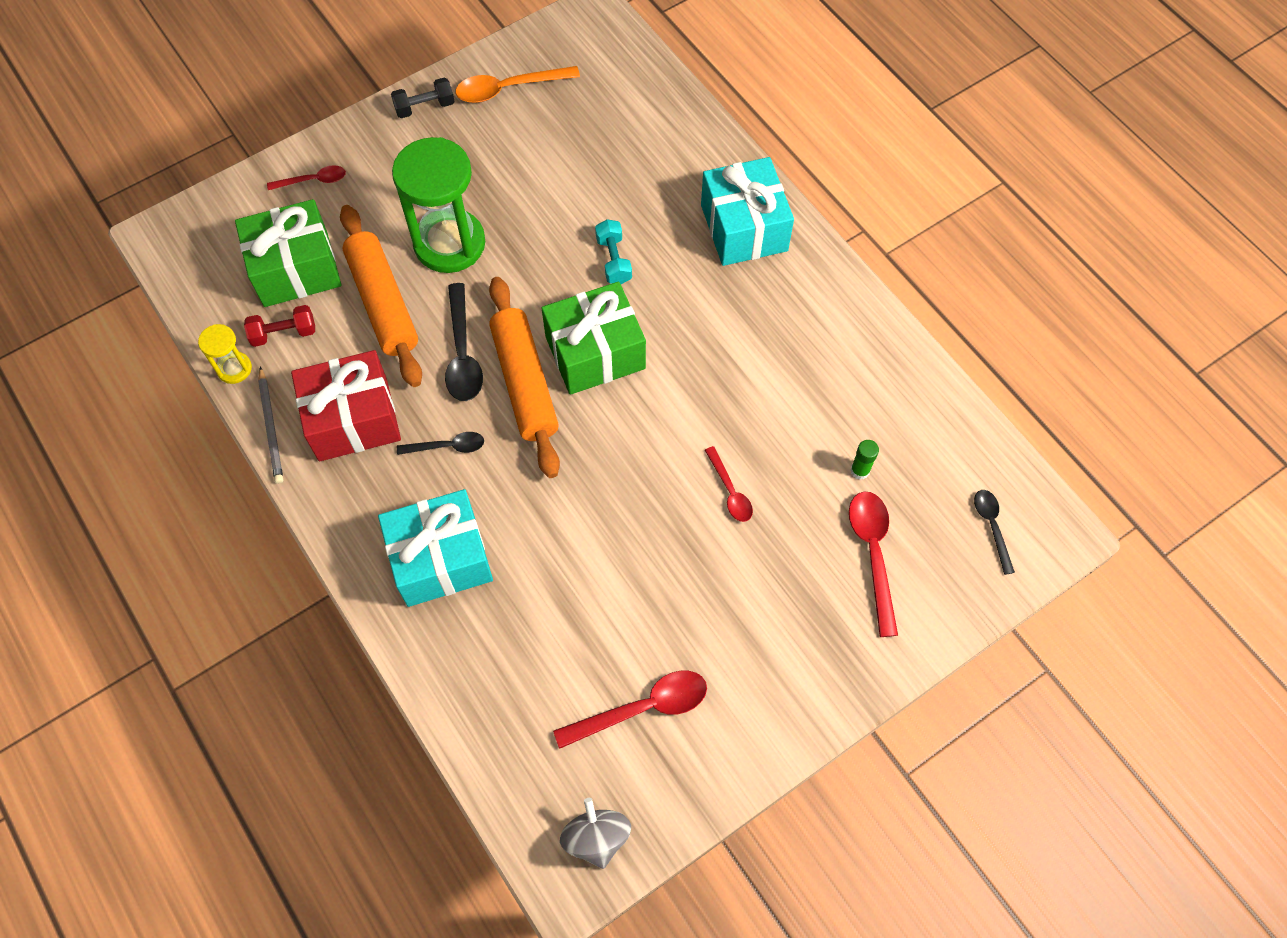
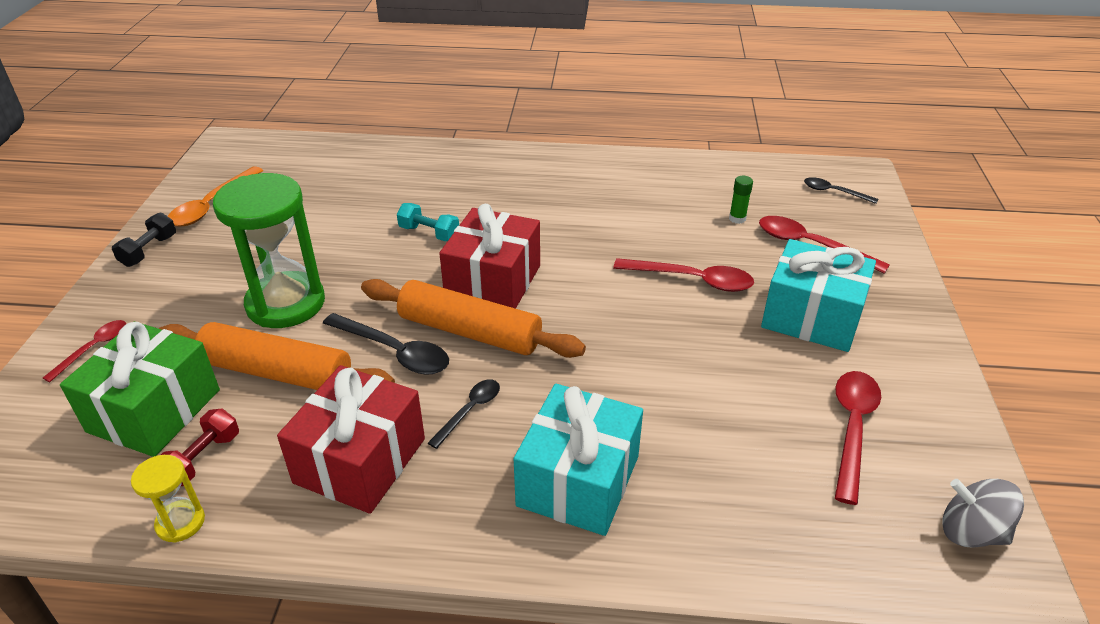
camera: 50 degrees left, 25 degrees down
grey pencil [258,367,283,484] -> none
green gift [541,282,646,395] -> red gift [439,204,540,309]
turquoise gift [701,157,794,266] -> turquoise gift moved to [761,239,876,352]
red spoon [705,446,753,522] -> red spoon [613,258,754,292], size x1.66

